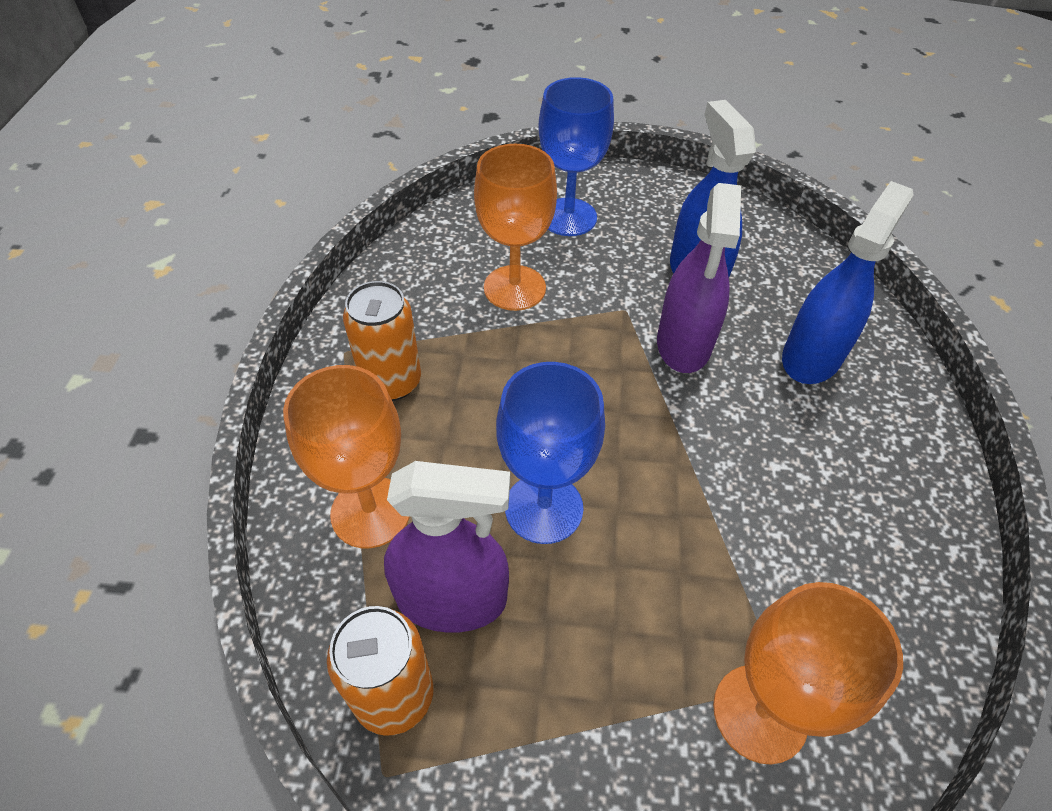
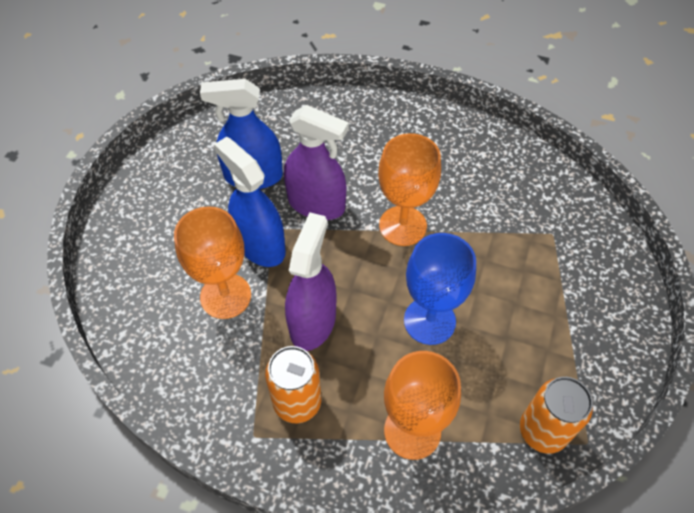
camera: 75 degrees left, 5 degrees up
purple spray bottle [384,461,510,633] -> purple spray bottle moved to [285,212,336,351]
blue goblet [538,77,614,236] -> none
orange goblet [713,582,903,765] -> orange goblet moved to [378,133,441,246]
blue spray bottle [782,181,914,384] -> blue spray bottle moved to [214,137,286,267]

